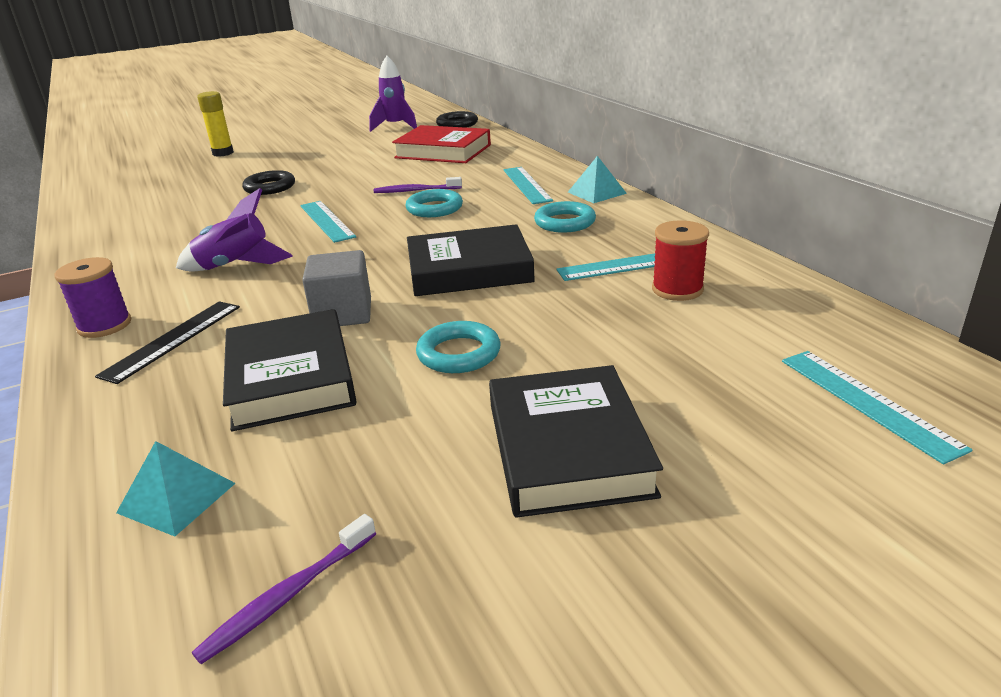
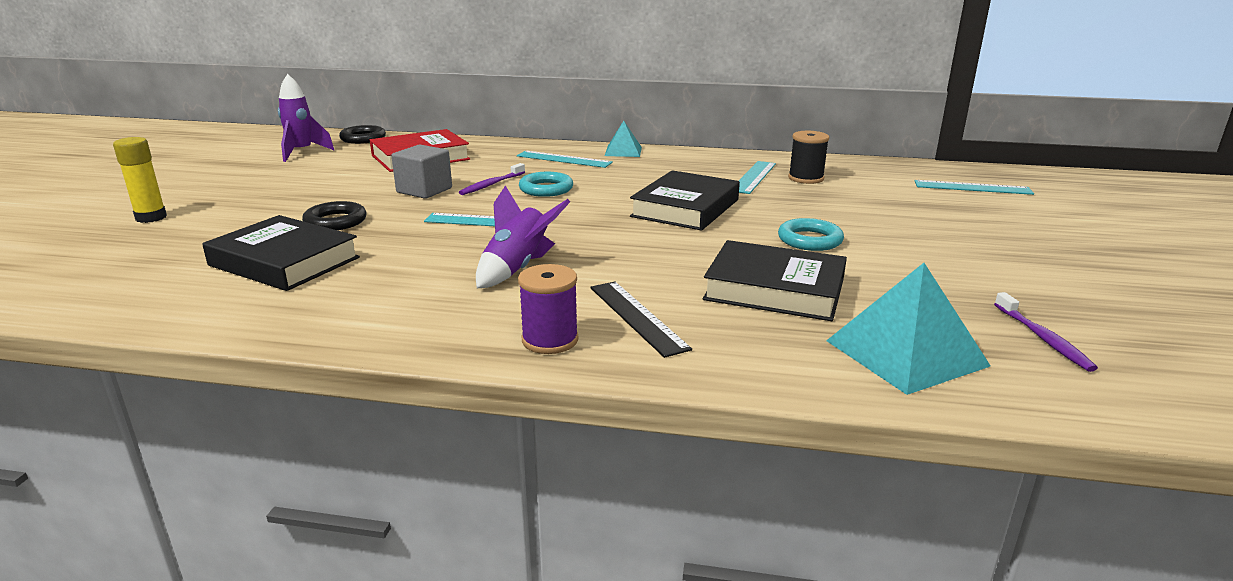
camera: 55 degrees left, 5 degrees down
turquoise pyramid [116,441,235,536] -> turquoise pyramid [826,263,991,395], size x1.72
grey cube [302,250,371,326] -> grey cube moved to [391,144,452,199]
black book [489,365,663,518] -> black book moved to [202,215,360,291]
turquoise ring [534,201,596,233] -> none
red spool [652,220,709,301] -> black spool [788,131,829,184]

